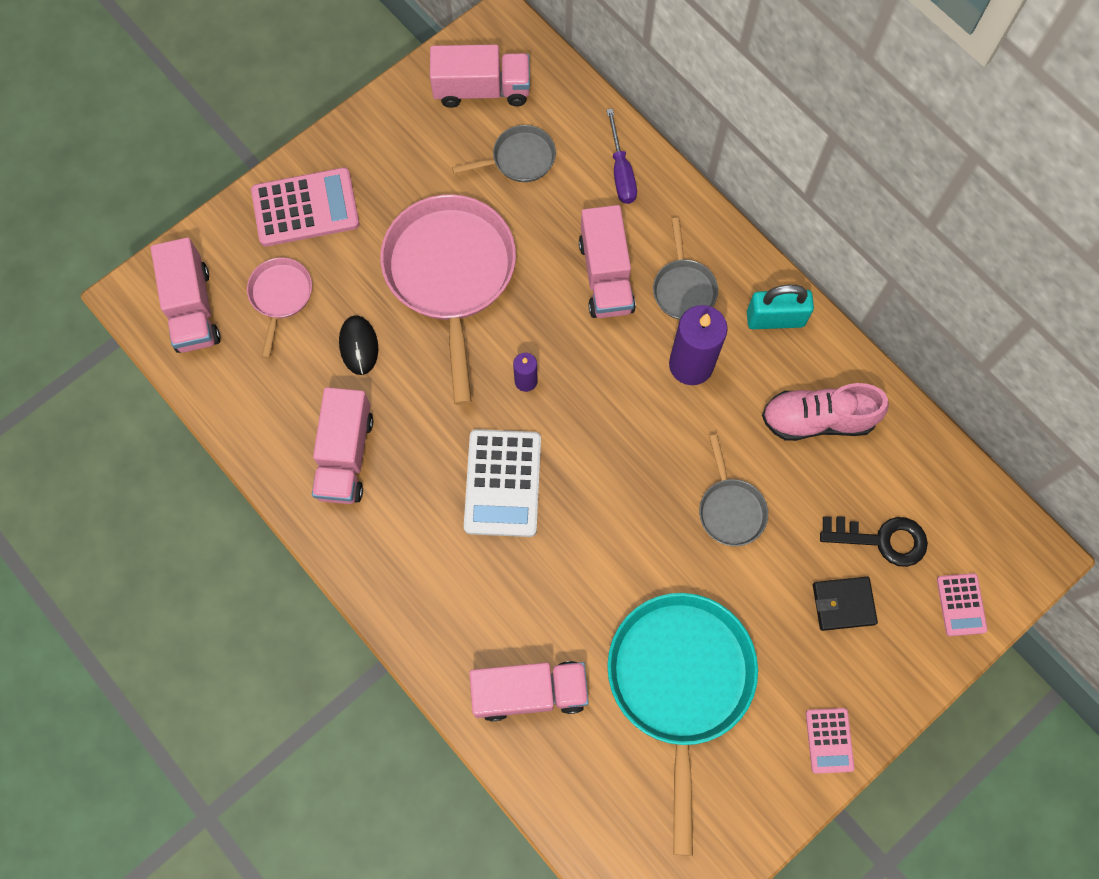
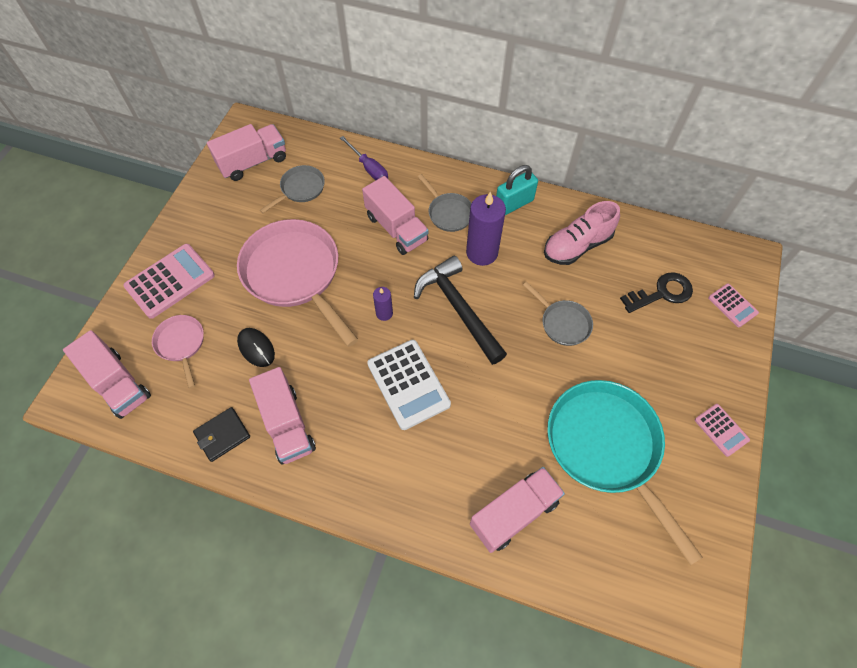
camera: 30 degrees left, 10 degrees down
black wallet [813,577,878,631] -> black wallet moved to [193,407,250,462]
none -> black hammer [414,256,507,365]

